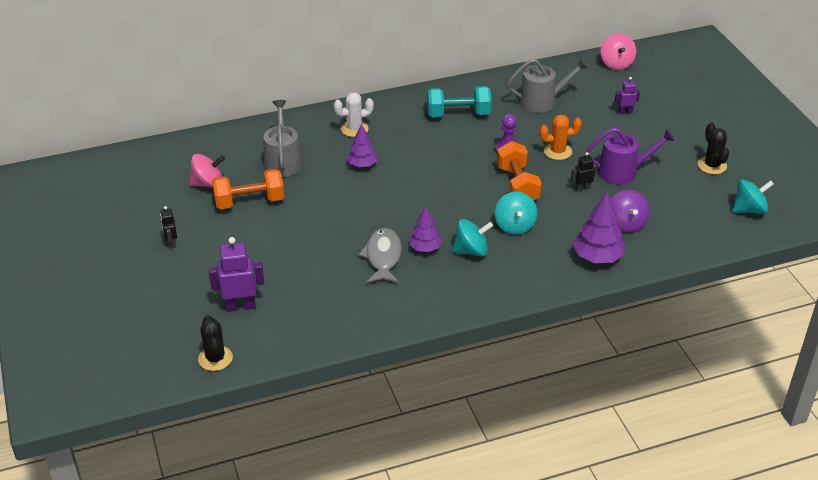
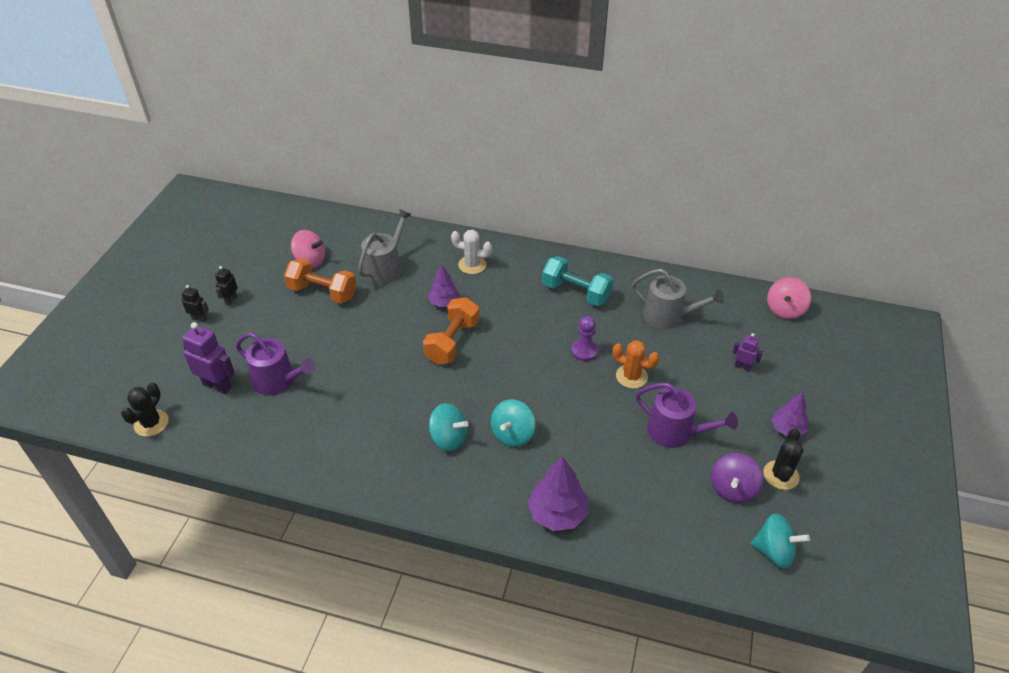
camera: 35 degrees right, 5 degrees up
grey fish [358,228,402,283] -> none
purple tree [409,207,442,252] -> purple tree moved to [771,392,808,437]
orange dumbbell [497,141,542,201] -> orange dumbbell moved to [423,297,479,364]
black robot [571,152,597,192] -> black robot moved to [181,285,209,323]
purple spinning top [611,190,649,233] -> purple spinning top moved to [711,453,763,503]
none -> purple watering can [236,333,316,396]

